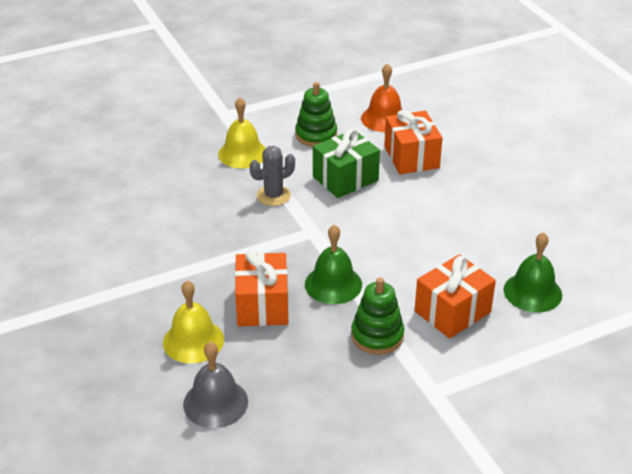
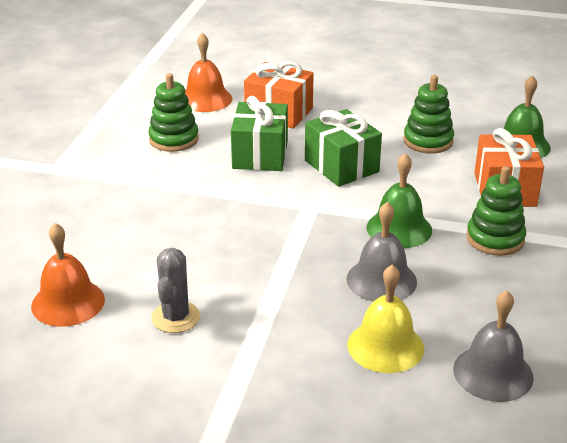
camera: 50 degrees left, 5 degrees down
yellow bell [218,97,266,168] -> none
orange gift [235,251,288,326] -> grey bell [346,202,417,302]
grey cactus [250,146,295,206] -> grey cactus moved to [151,248,200,333]
none -> orange bell [31,223,105,327]
none -> green gift [305,109,382,187]
none -> green stacking toy [403,75,454,154]

